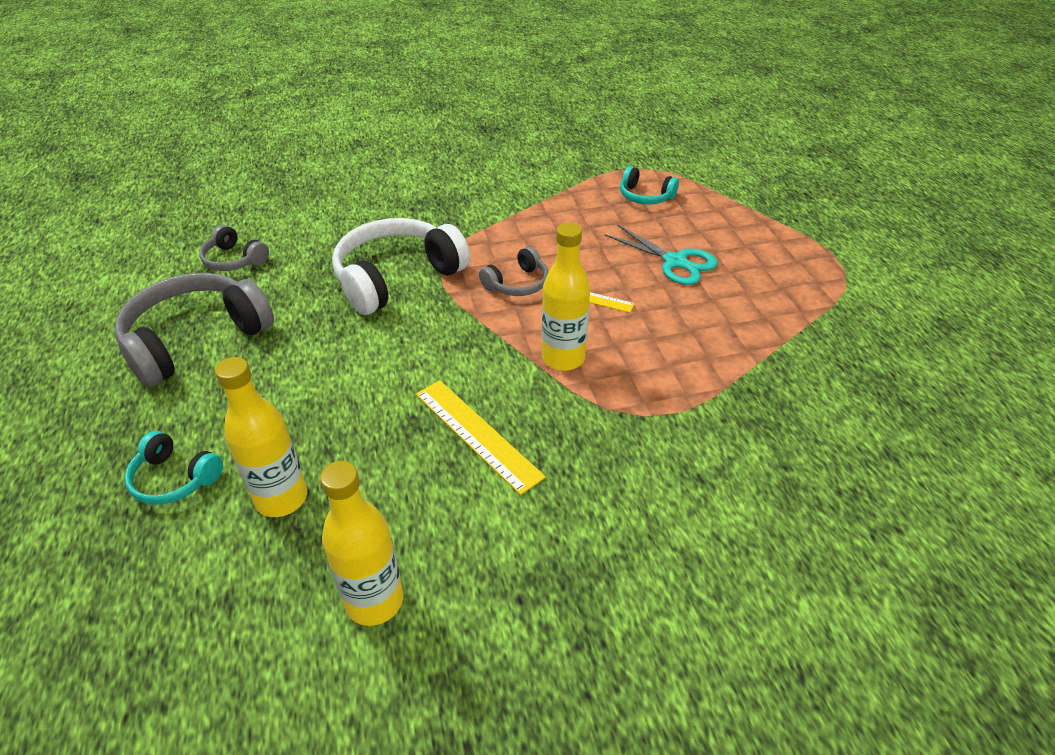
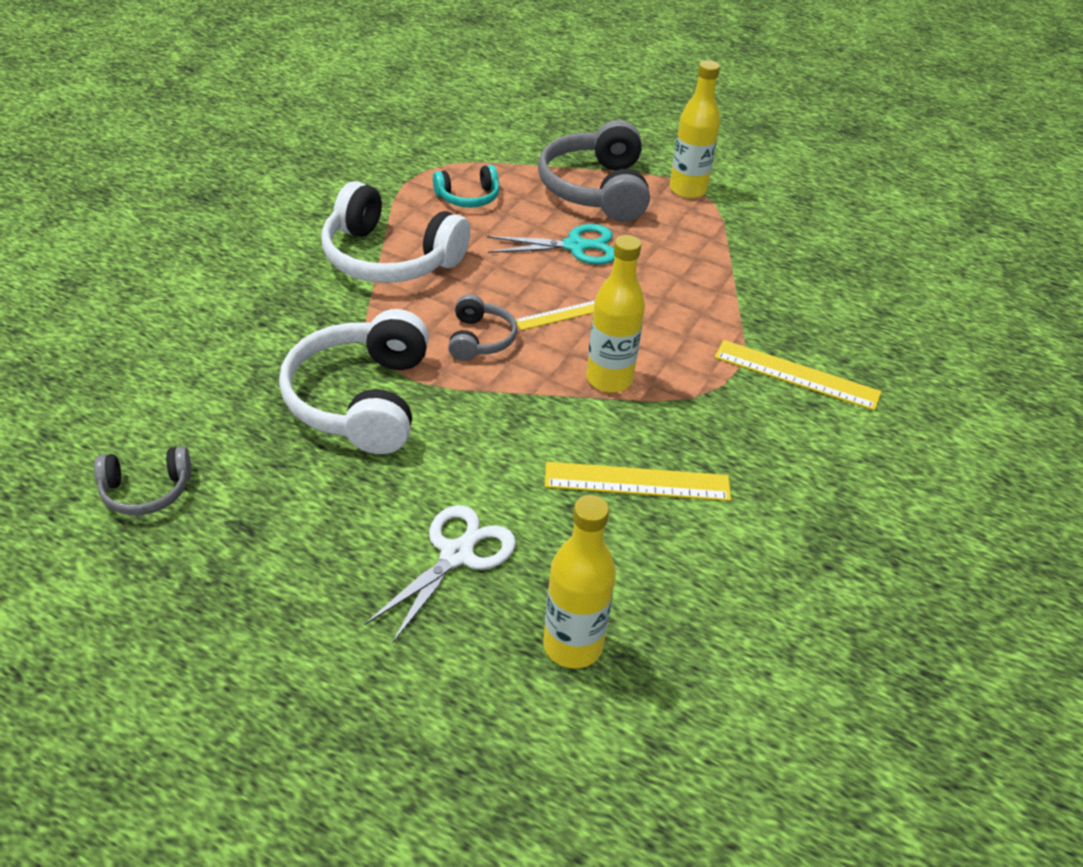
camera: 50 degrees left, 0 degrees up
grey headphones [115,273,274,387] -> grey headphones moved to [538,120,650,222]
turquoise headphones [124,431,223,505] -> none
yellow bottle [320,461,404,626] -> yellow bottle moved to [669,60,720,199]
none -> white headphones [321,181,470,283]
none -> white scissors [364,505,516,644]
none -> yellow ruler [714,340,882,411]

